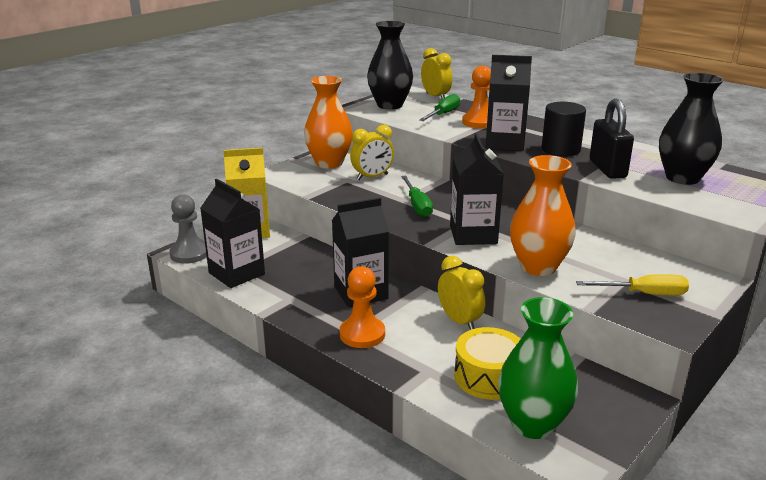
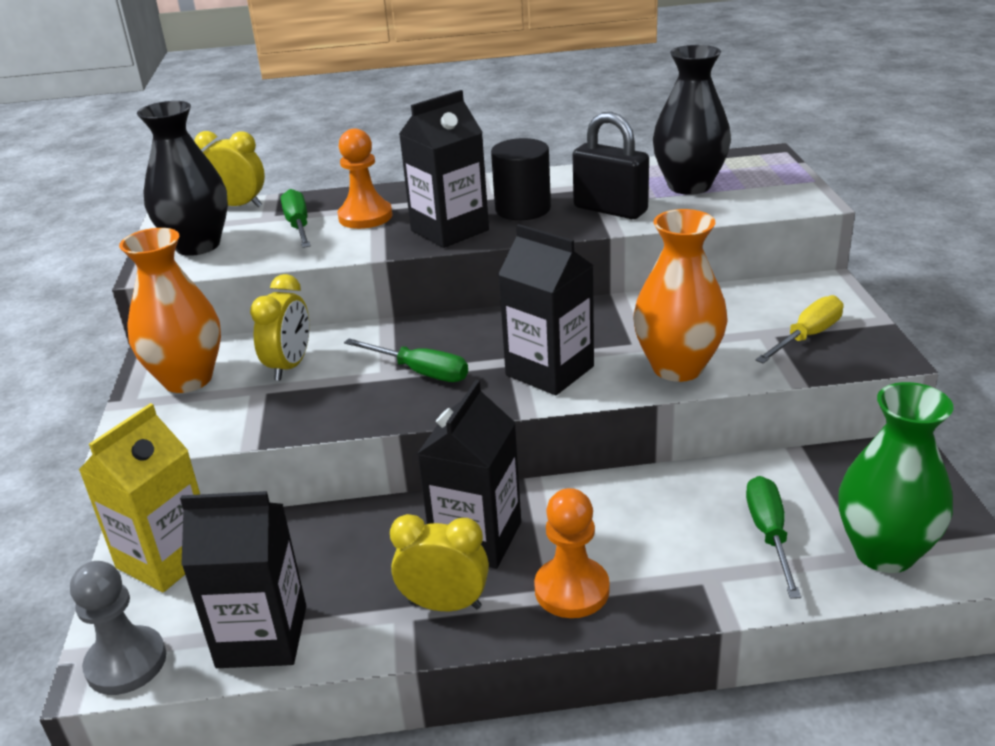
camera: 45 degrees left, 5 degrees up
yellow clock [438,256,485,330] -> yellow clock moved to [390,514,489,611]
yellow drum [454,327,520,400] -> green screwdriver [746,476,801,599]

